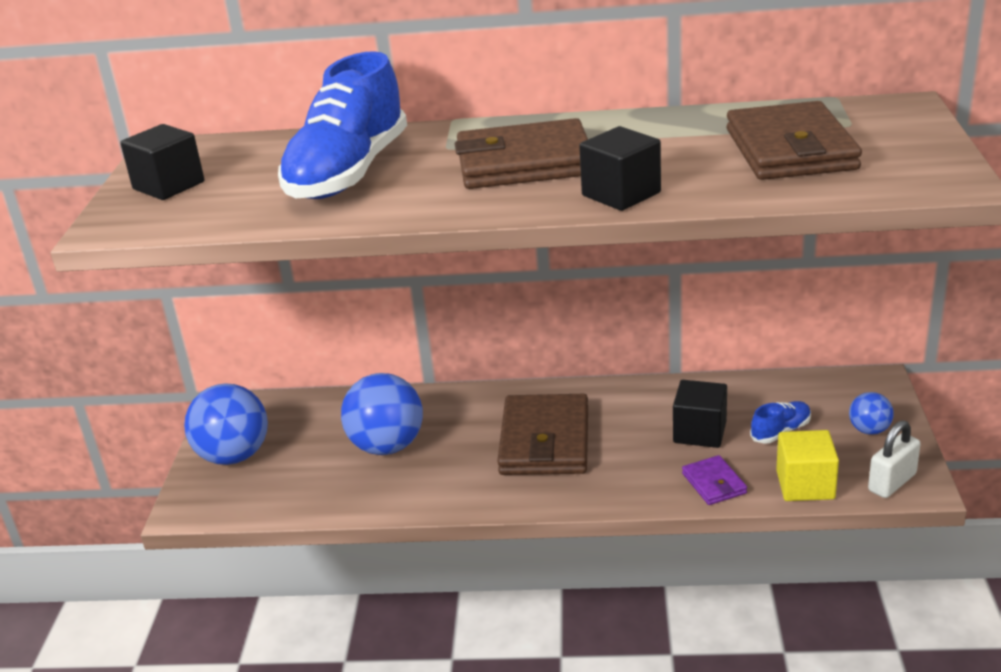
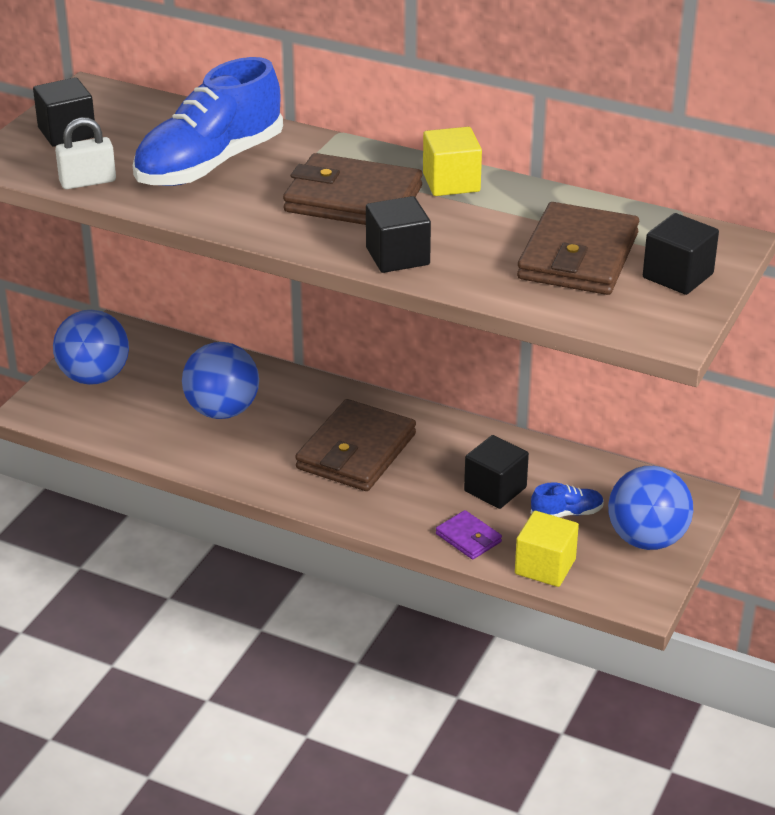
camera: 20 degrees right, 5 degrees up
purple wallet [682,455,747,505] -> purple wallet turned 45 degrees counterclockwise [436,510,502,560]
blue ball [849,392,894,435] -> blue ball [608,466,693,550], size x1.97
white padlock [868,420,921,498] -> white padlock moved to [55,117,116,189]
none -> yellow cube [423,127,482,196]
none -> black cube [643,213,719,295]

